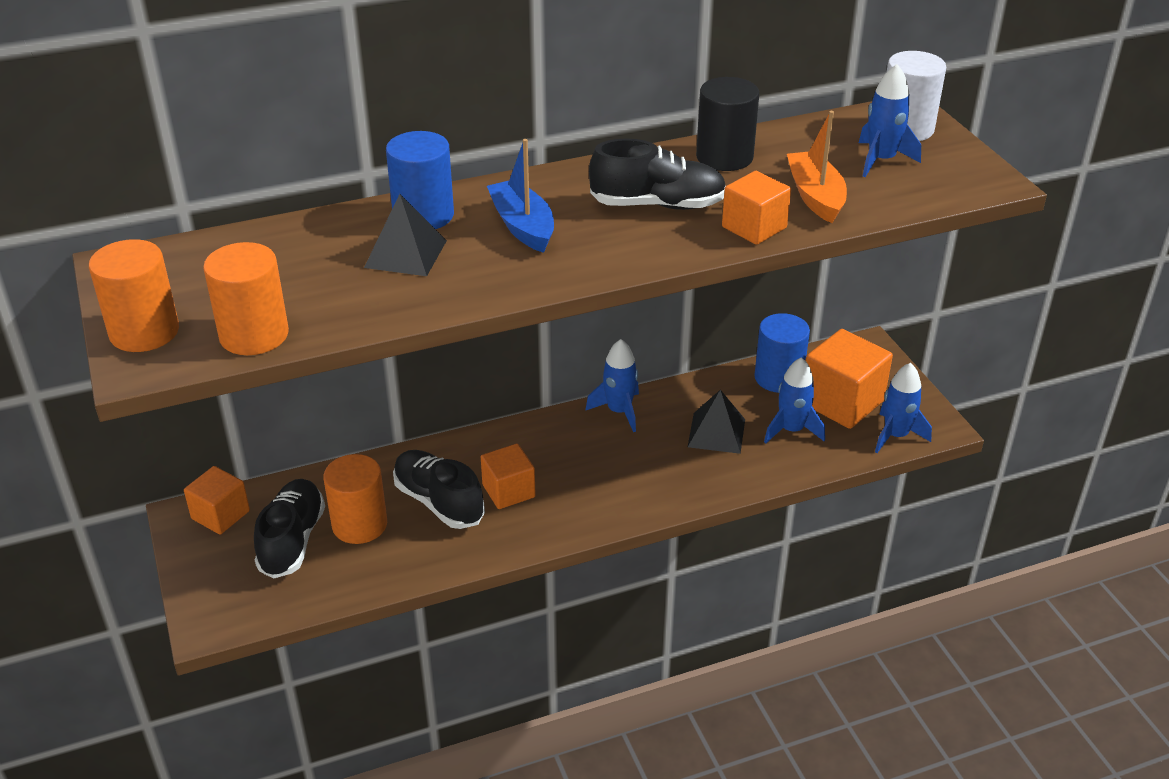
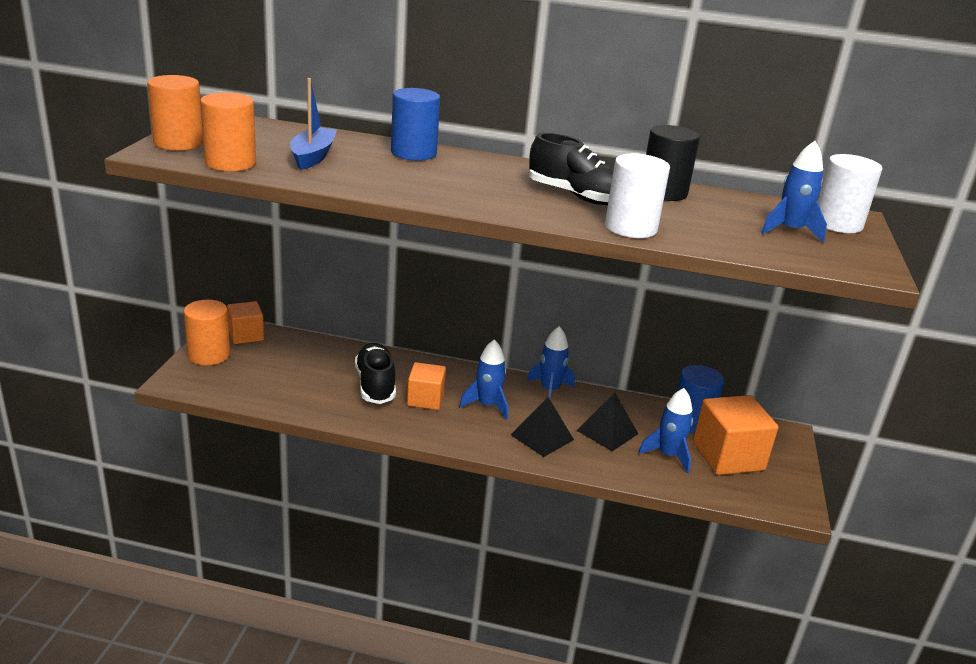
camera: 30 degrees right, 10 degrees down
black shoe [254,479,325,579] -> none
orange cylinder [323,454,387,544] -> orange cylinder moved to [184,300,230,365]
black pyramid [364,194,447,276] -> black pyramid moved to [511,397,574,457]
blue boat [487,139,554,253] -> blue boat moved to [290,78,337,170]
orange cube [722,171,791,245] -> white cylinder [605,153,670,238]
orange boat [787,111,847,223] -> none
blue rocket [875,363,932,453] -> blue rocket moved to [459,339,508,420]

